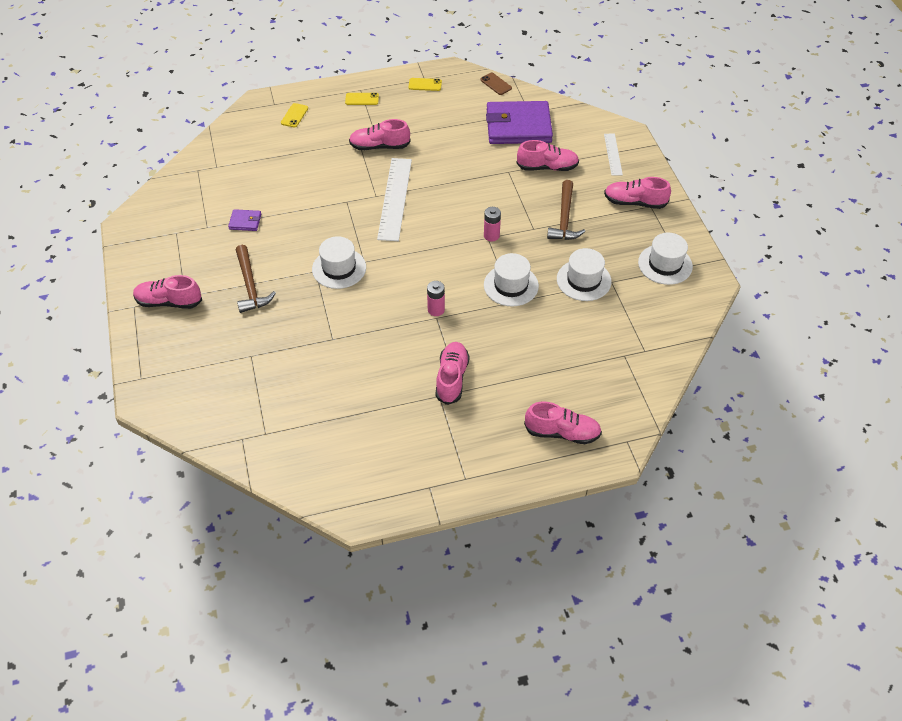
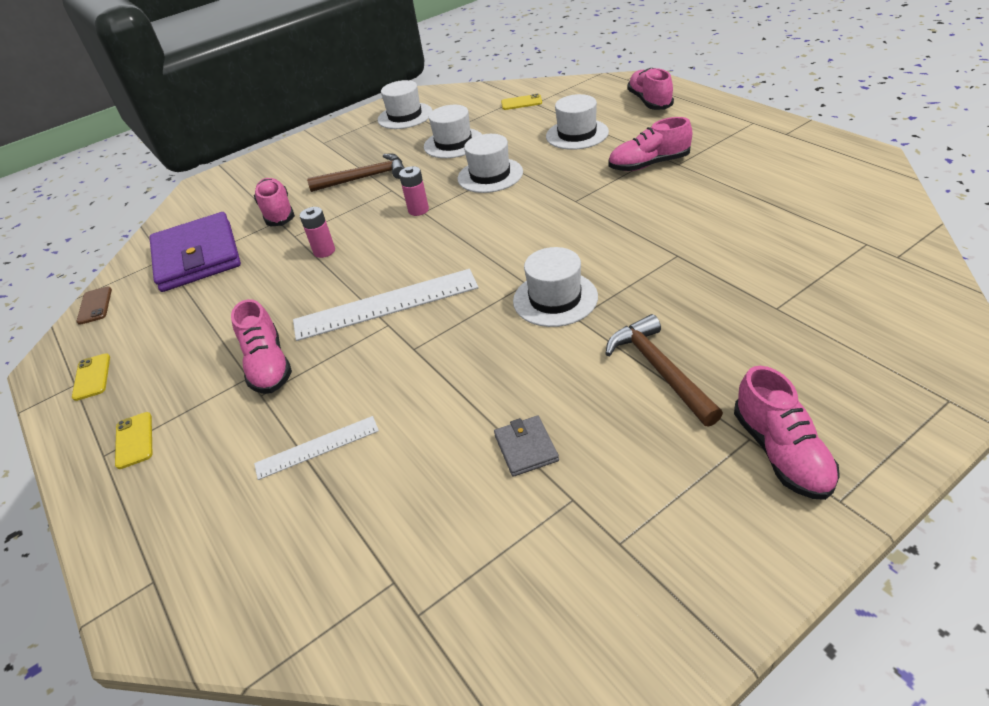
camera: 105 degrees left, 10 degrees down
purple wallet [228,209,261,231] -> grey wallet [494,415,559,477]
brown hammer [236,245,276,313] -> brown hammer turned 75 degrees counterclockwise [605,314,723,427]
yellow phone [281,103,308,128] -> yellow phone moved to [501,94,542,110]
pink battery [427,281,445,316] -> pink battery moved to [300,207,335,258]
brown phone [480,73,512,95] -> brown phone turned 45 degrees counterclockwise [77,286,112,325]
white ruler [604,134,623,176] -> white ruler moved to [254,416,379,480]
pink shoe [604,177,671,209] -> none
none -> white hat [546,94,609,150]

